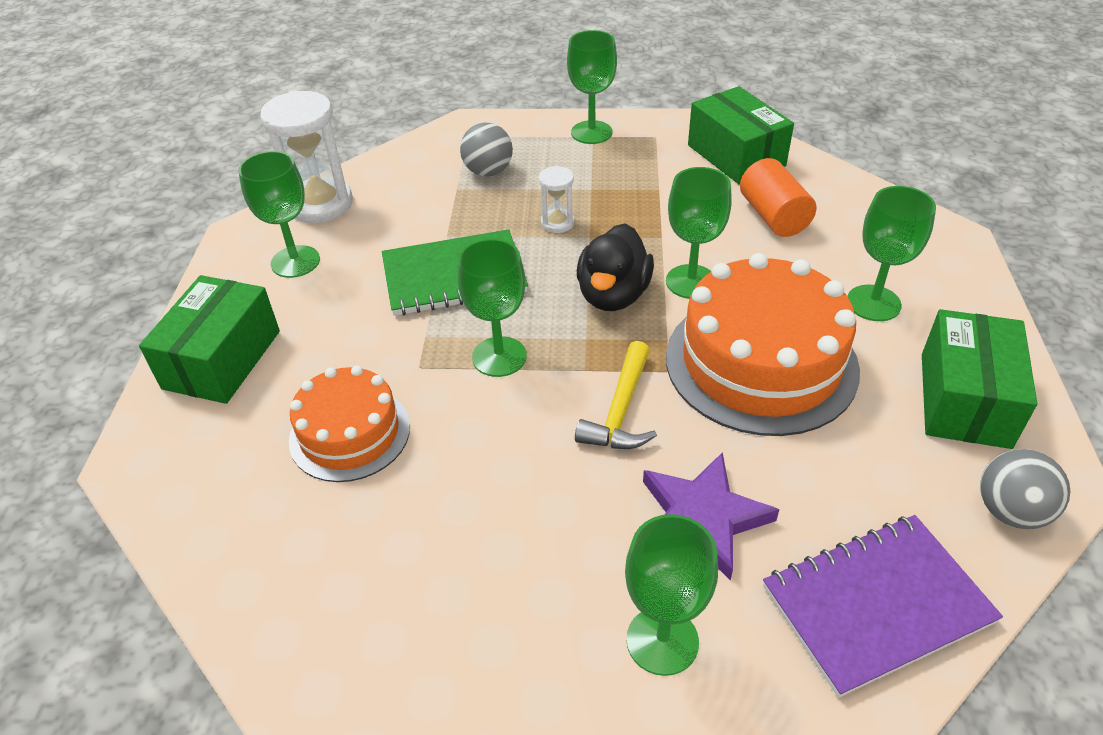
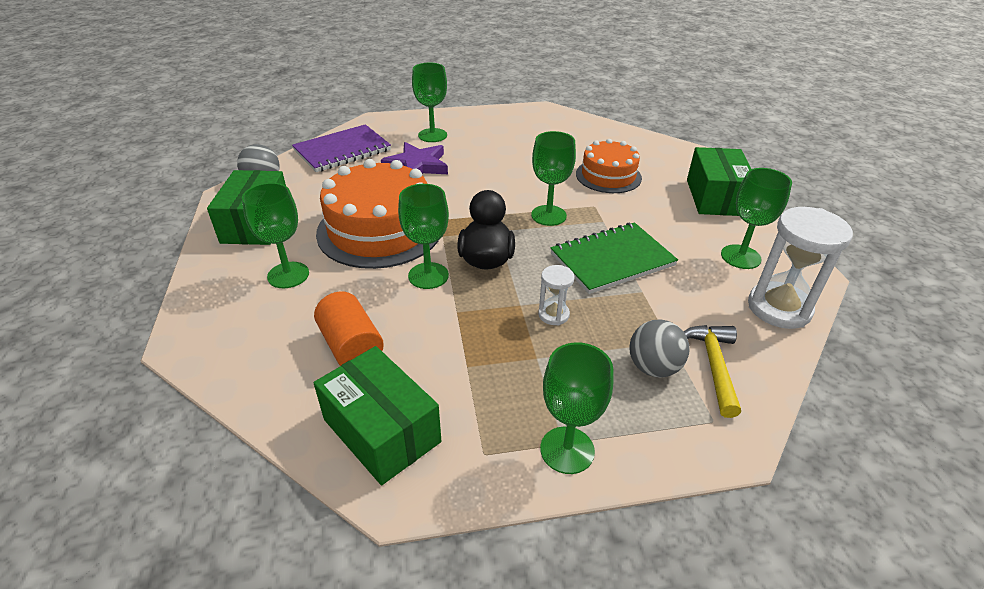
camera: 165 degrees right, 5 degrees down
yellow hammer [575,341,657,449] -> yellow hammer moved to [683,325,741,418]

